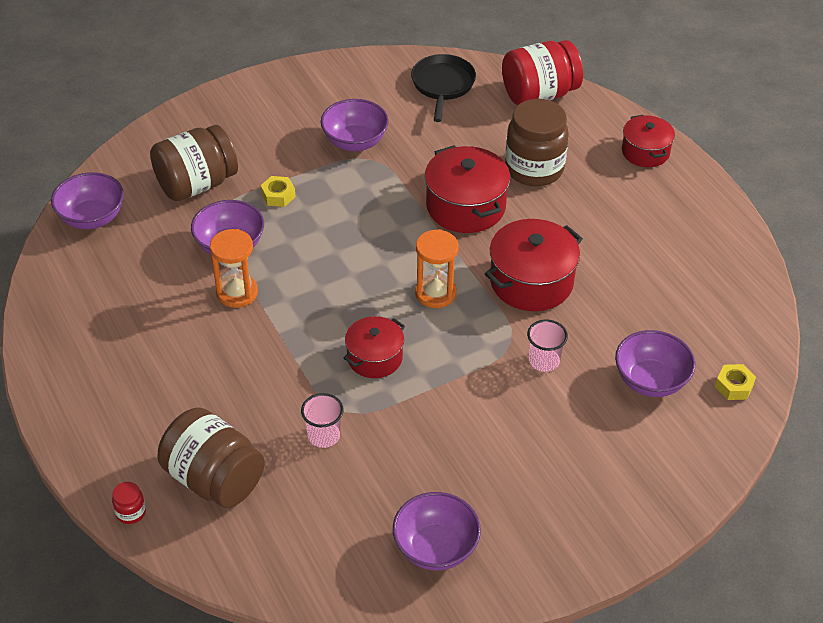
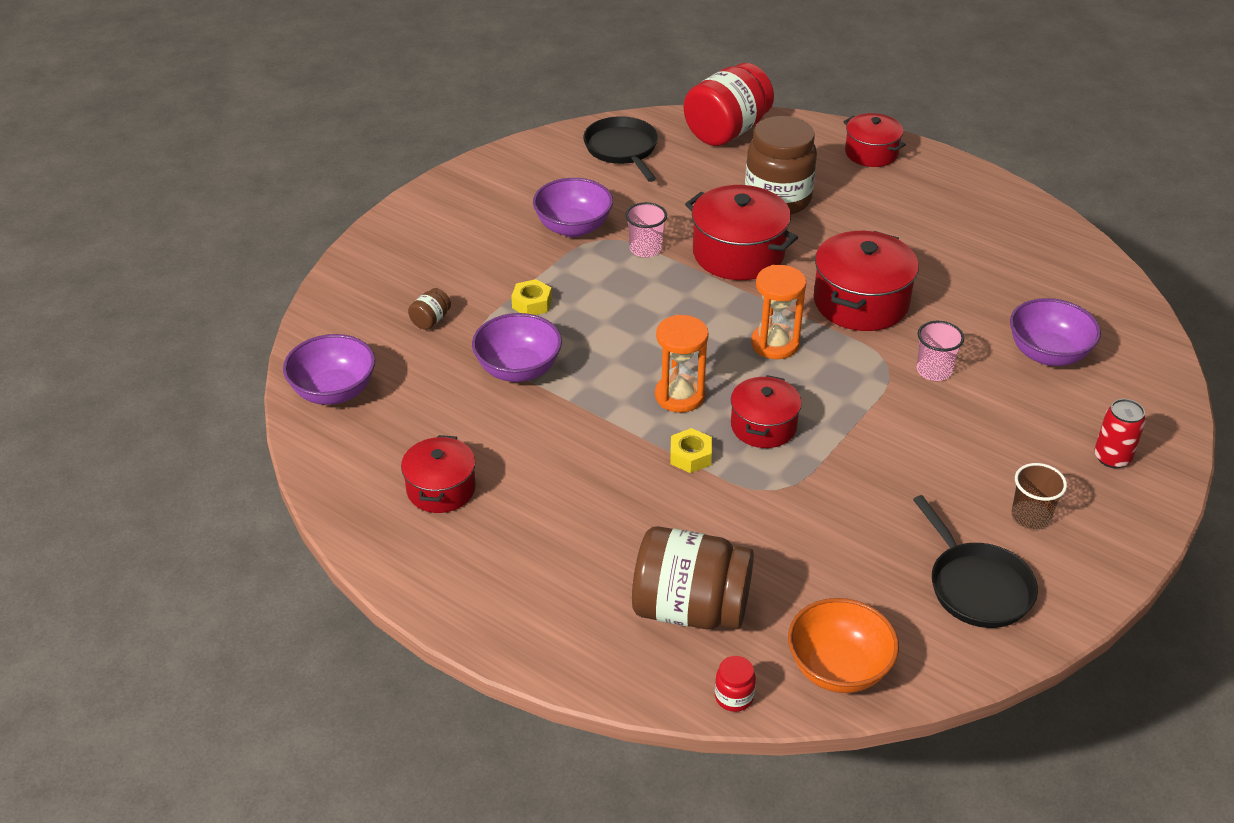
camera: 25 degrees left, 5 degrees down
red jar [112,482,146,524] -> red jar moved to [715,656,756,712]
brown jar [150,125,238,201] -> brown jar [408,288,451,330], size x0.41
orange hourglass [210,229,258,308] -> orange hourglass moved to [655,315,709,413]
pink cup [301,393,344,448] -> pink cup moved to [625,202,667,257]
purple bowl [393,492,481,571] -> black pan [913,495,1038,628]
yellow nut [715,364,756,400] -> yellow nut moved to [670,428,712,473]
none -> red pot [401,435,476,513]
none -> orange bowl [788,598,899,693]
none -> brown cup [1011,463,1067,530]
none -> red can [1094,399,1146,468]

